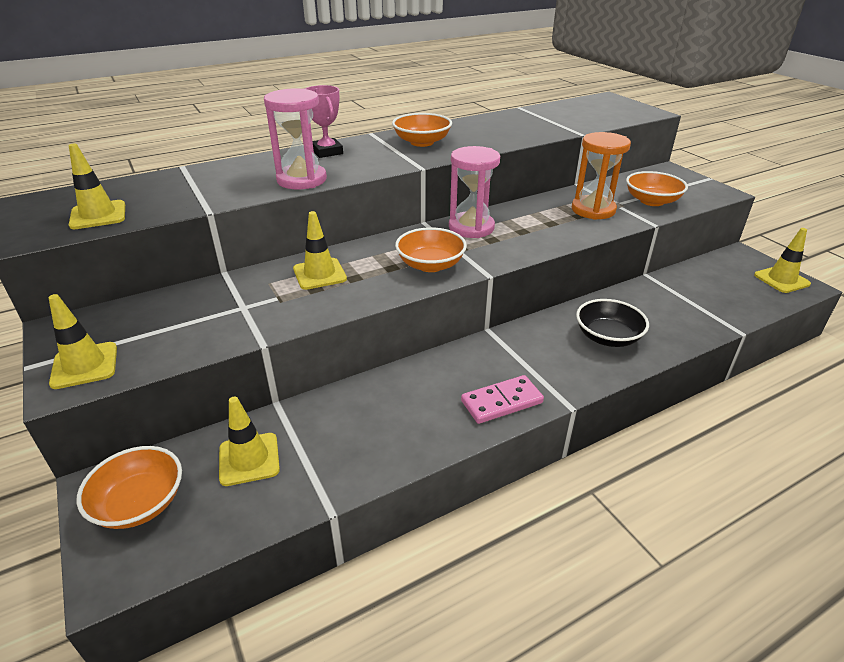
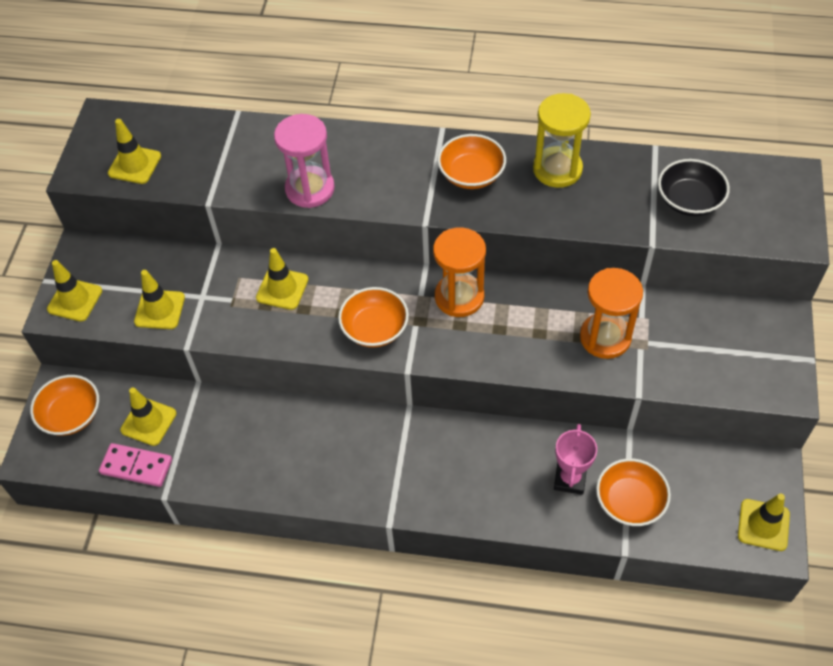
camera: 40 degrees right, 20 degrees up
pink trophy [305,85,343,158] -> pink trophy moved to [554,424,597,495]
pink hourglass [449,146,500,238] -> orange hourglass [433,227,486,317]
pink domino [461,375,544,424] -> pink domino moved to [99,443,172,487]
black bowl [576,299,649,347] -> black bowl moved to [658,159,730,216]
orange bowl [626,171,688,206] -> orange bowl moved to [596,458,671,526]
none -> yellow traffic cone [134,270,185,329]
none -> yellow hourglass [533,93,591,188]

